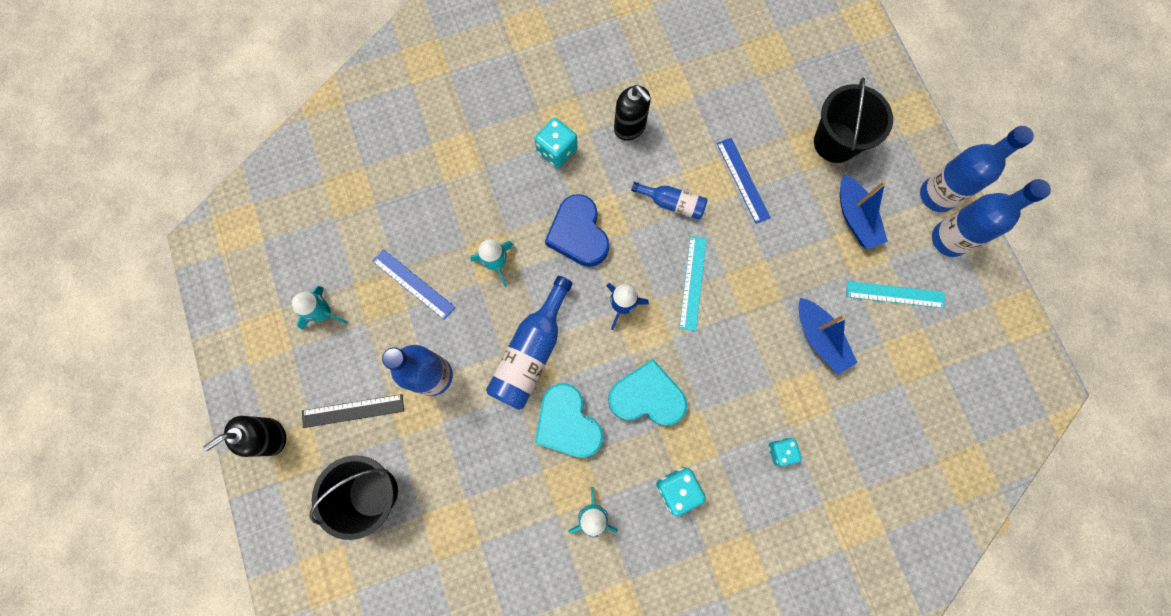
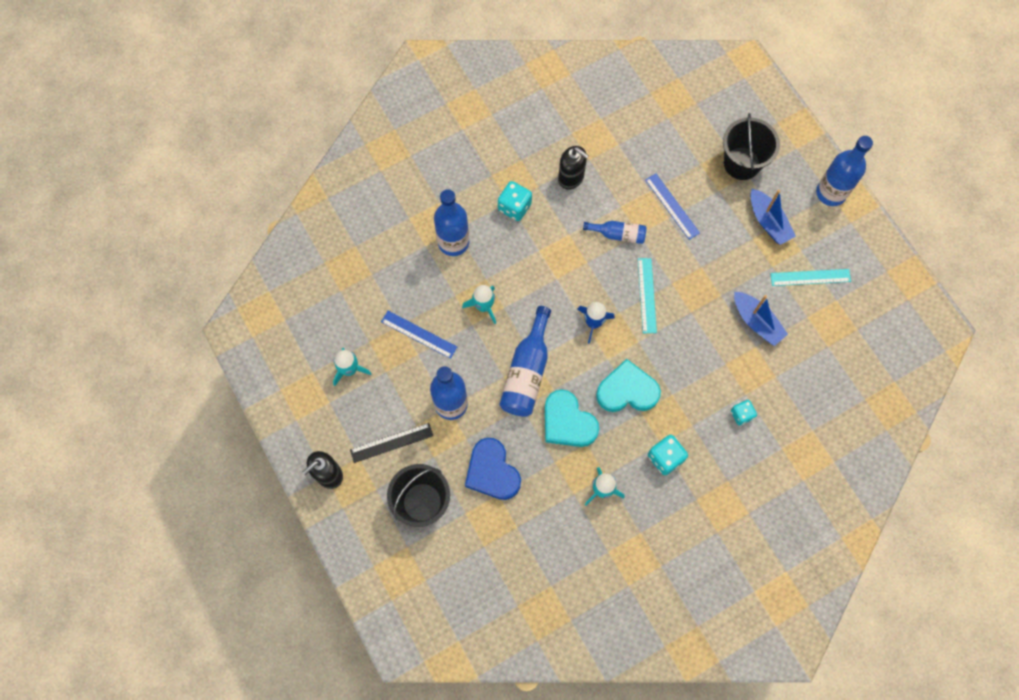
camera: 10 degrees left, 5 degrees down
blue heart [545,194,609,267] -> blue heart moved to [465,438,521,500]
blue bottle [932,179,1051,257] -> blue bottle moved to [434,189,469,256]

